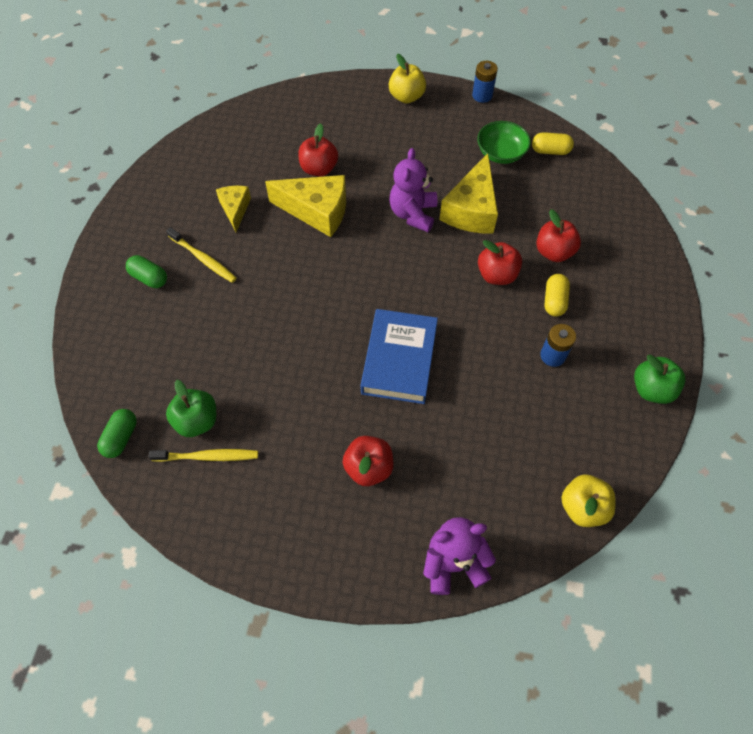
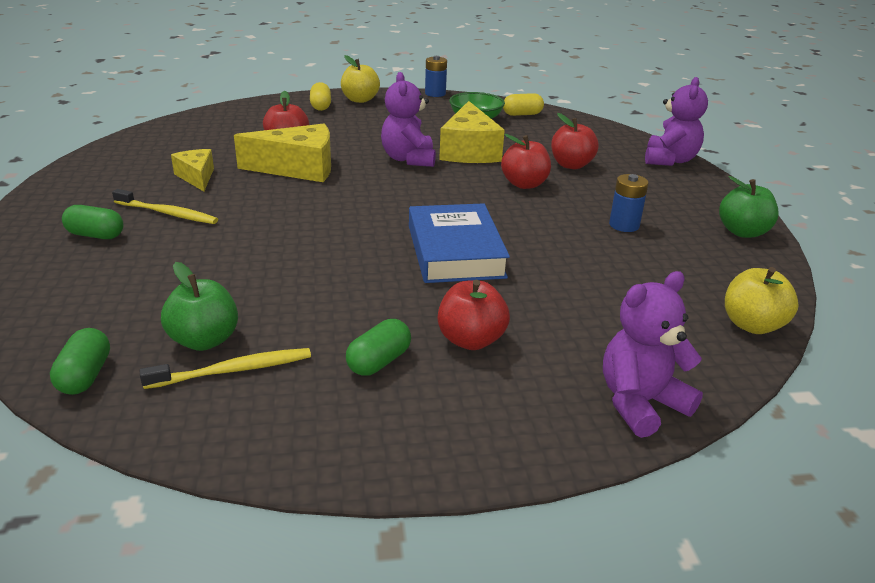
camera: 20 degrees left, 30 degrees down
yellow capsule [544,274,570,317] -> yellow capsule moved to [310,82,331,111]
none -> green capsule [346,319,411,376]
none -> purple teddy bear [645,77,708,166]

